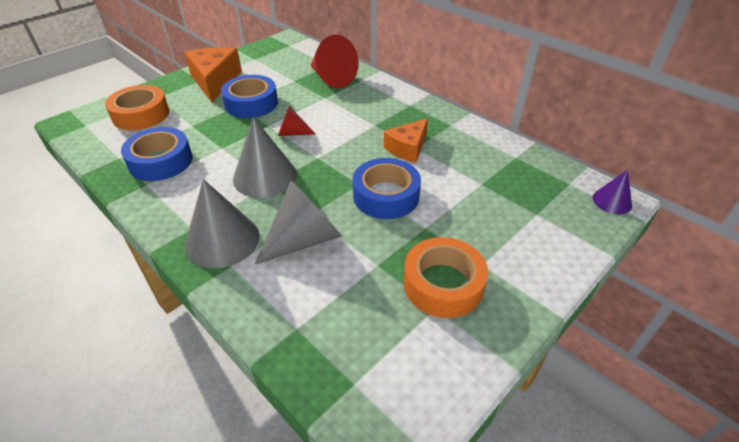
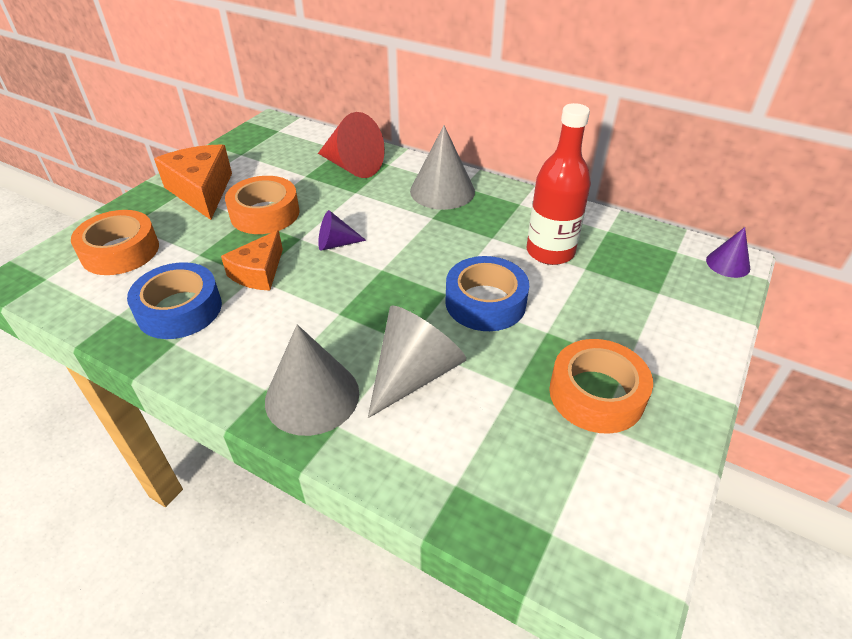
camera: 15 degrees left, 0 degrees up
blue tape [221,75,278,118] -> orange tape [225,176,300,234]
grey cone [233,117,297,198] -> grey cone moved to [410,125,475,210]
red cone [278,106,316,136] -> purple cone [318,210,366,251]
orange cheese [384,119,428,163] -> orange cheese moved to [221,230,283,291]
none -> red bottle [527,103,591,265]

